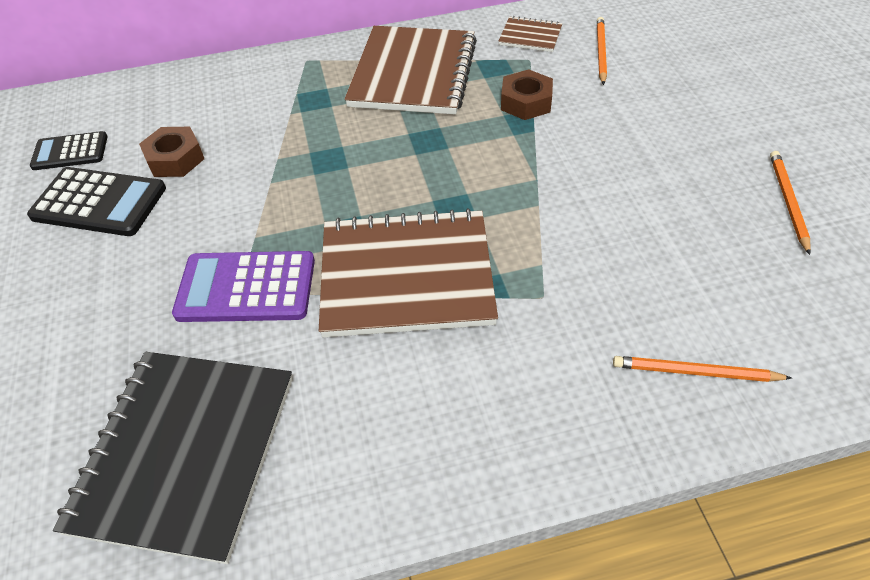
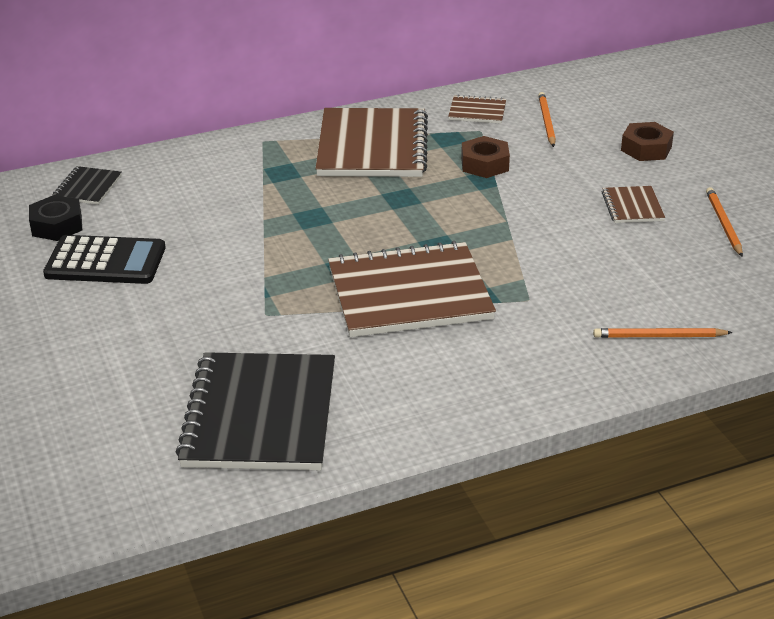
camera: 10 degrees left, 15 degrees down
black calculator [30,131,108,170] -> black nut [29,195,82,241]
brown nut [139,127,204,177] -> brown nut moved to [621,122,674,161]
purple calculator [172,251,315,322] -> none
none -> black notebook [52,166,122,205]
none -> brown notebook [602,186,665,223]

